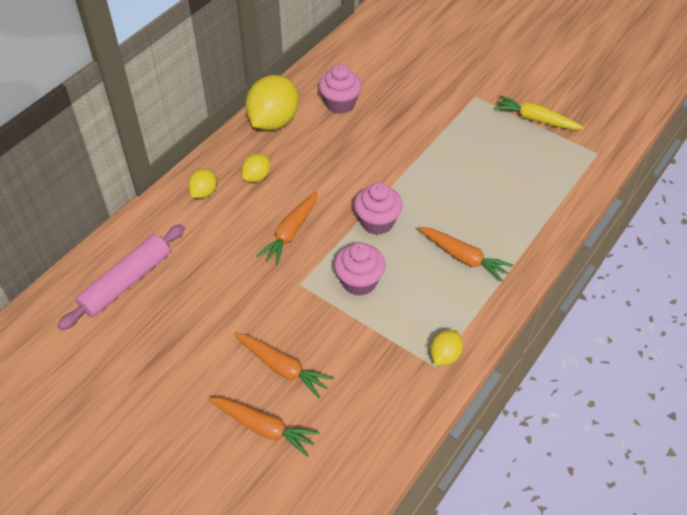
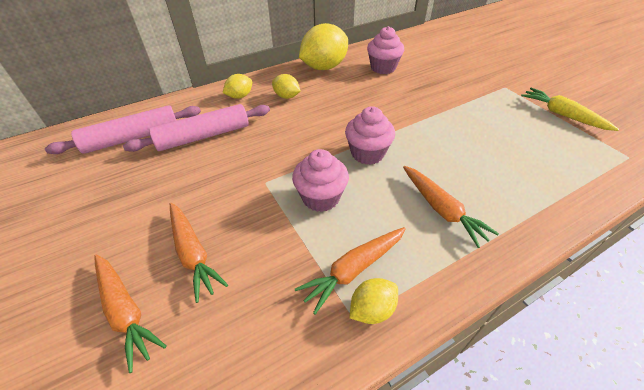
camera: 25 degrees right, 5 degrees down
yellow lemon [241,154,270,182] -> yellow lemon turned 60 degrees clockwise [272,74,301,99]
orange carrot [256,191,318,265] -> orange carrot moved to [295,227,406,315]
none -> pink rolling pin [123,104,270,152]

